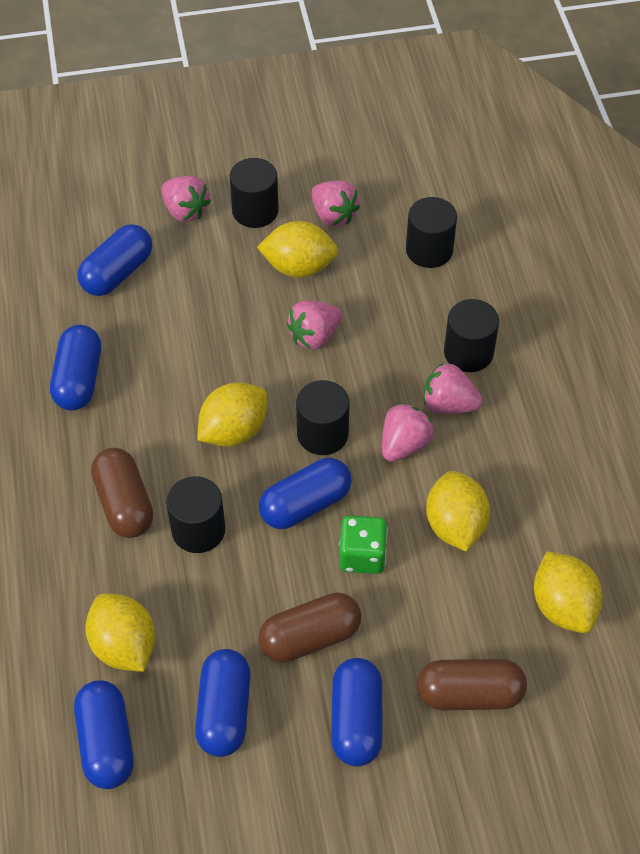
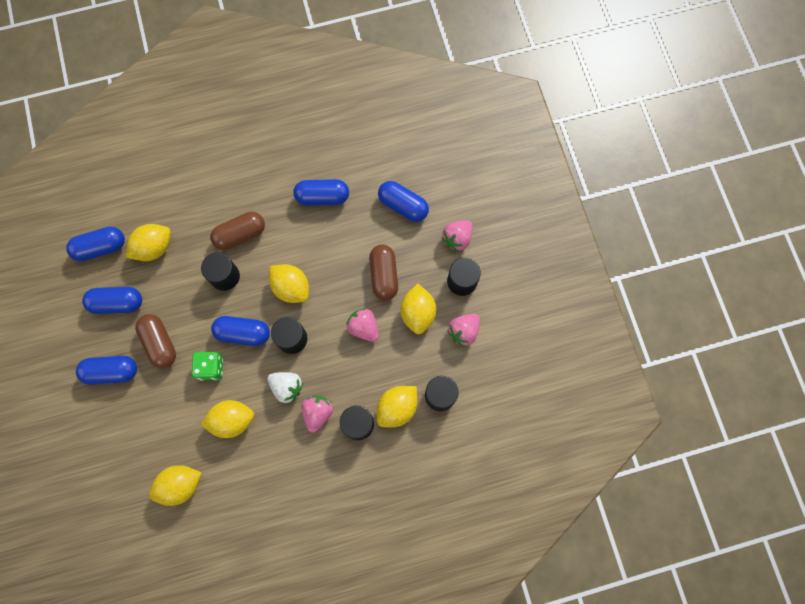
camera: 85 degrees right, 20 degrees up
blue capsule [259,458,352,529] -> blue capsule turned 45 degrees counterclockwise [211,316,270,346]
pink strawberry [382,403,434,462] -> white strawberry [267,372,303,403]
brown capsule [417,659,527,710] -> brown capsule moved to [369,245,398,301]
none -> yellow lemon [377,386,417,427]

